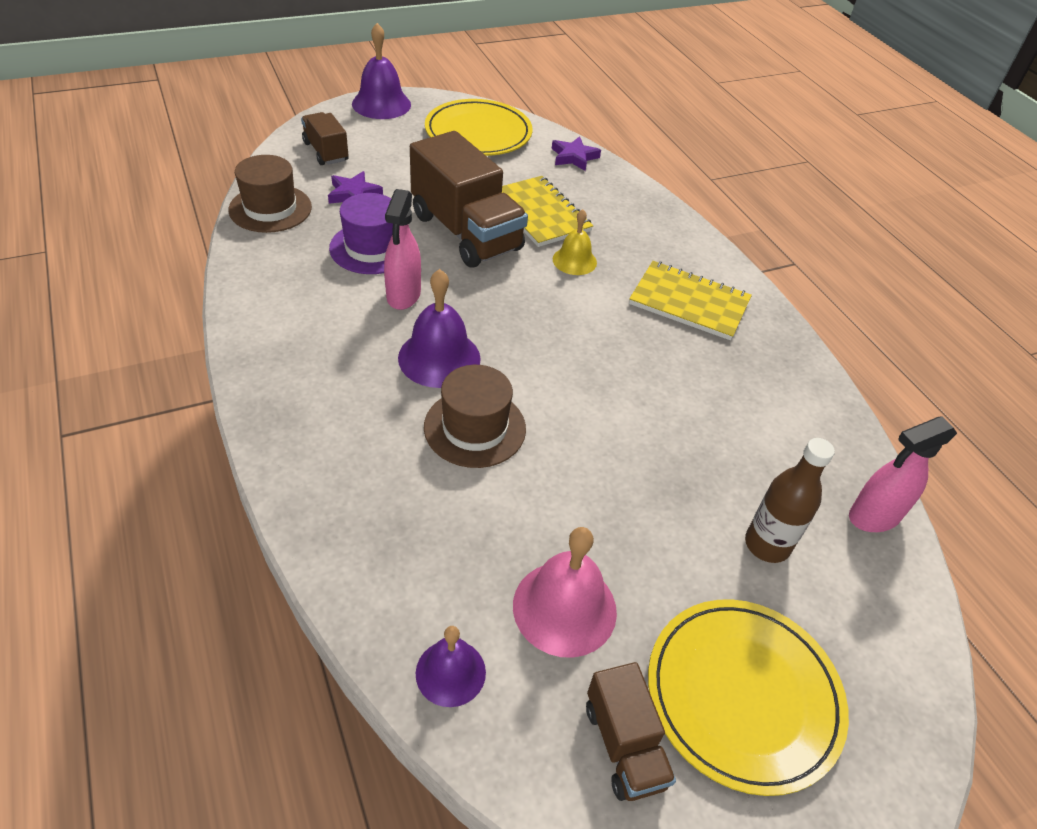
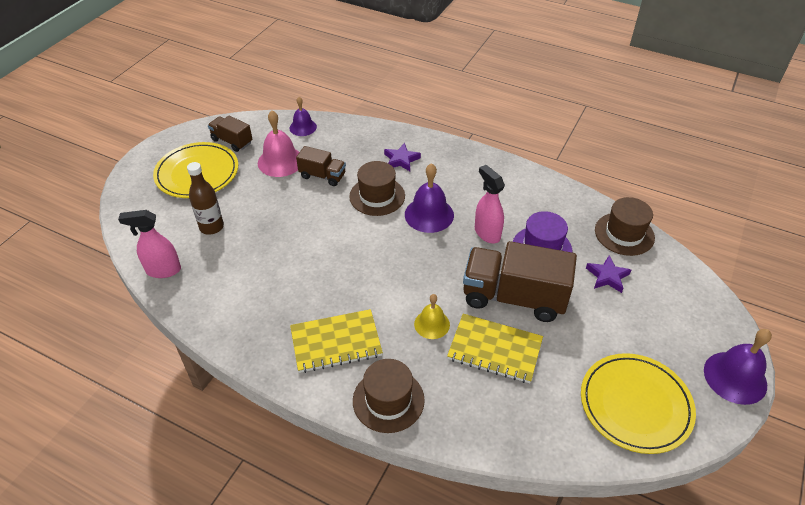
camera: 145 degrees right, 0 degrees up
brown truck [301,112,349,165] -> brown truck moved to [296,146,346,186]
purple star [552,136,601,171] -> purple star moved to [384,143,421,171]
pink spray bottle [849,417,957,532] -> pink spray bottle turned 120 degrees counterclockwise [118,210,181,278]
none -> brown hat [353,359,425,433]

